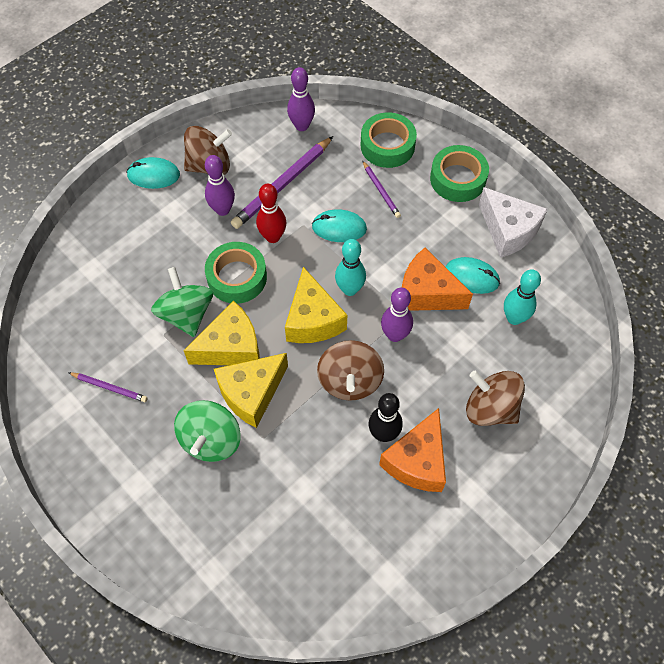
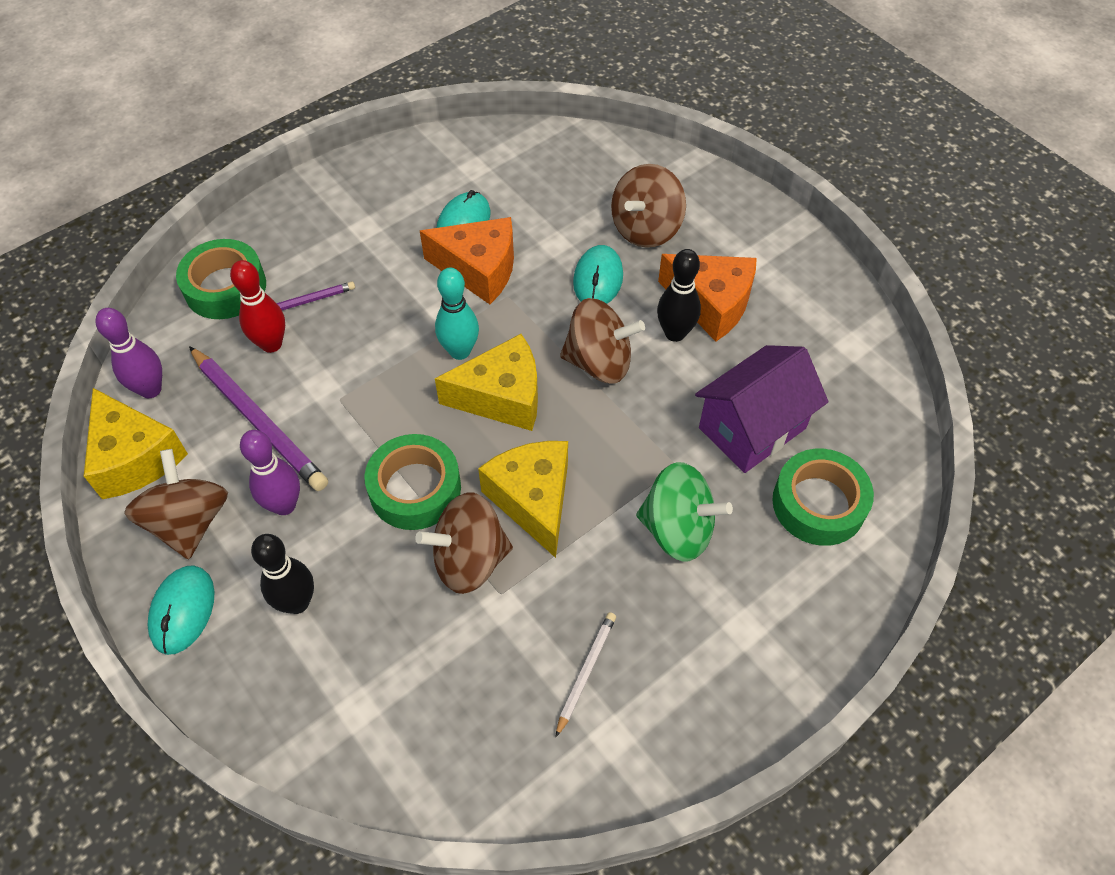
camera: 85 degrees left, 5 degrees down
purple pencil [68,372,148,402] -> white pencil [555,612,616,738]
green spinning top [151,267,213,337] -> brown spinning top [415,492,513,594]
yellow cheese [214,353,288,428] -> yellow cheese moved to [84,388,188,499]
red bowling pin [256,184,286,243] -> red bowling pin moved to [230,260,285,353]
turquoise mouse [312,210,367,242] -> turquoise mouse moved to [573,245,623,304]
purple bowling pin [381,287,413,342] -> none
orange cheese [402,248,473,311] -> orange cheese turned 105 degrees counterclockwise [420,217,514,304]
green tape [430,145,489,202] -> green tape moved to [772,449,874,546]
white cheese [479,187,547,258] -> none
turquoise bowling pin [504,269,541,325] -> none
none -> black bowling pin [251,534,314,614]
none -> purple house [695,345,828,473]

